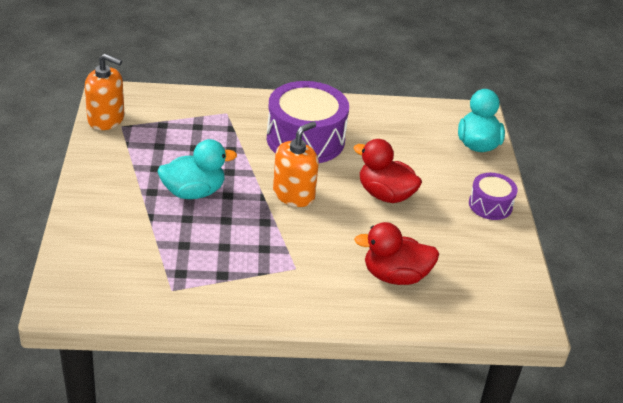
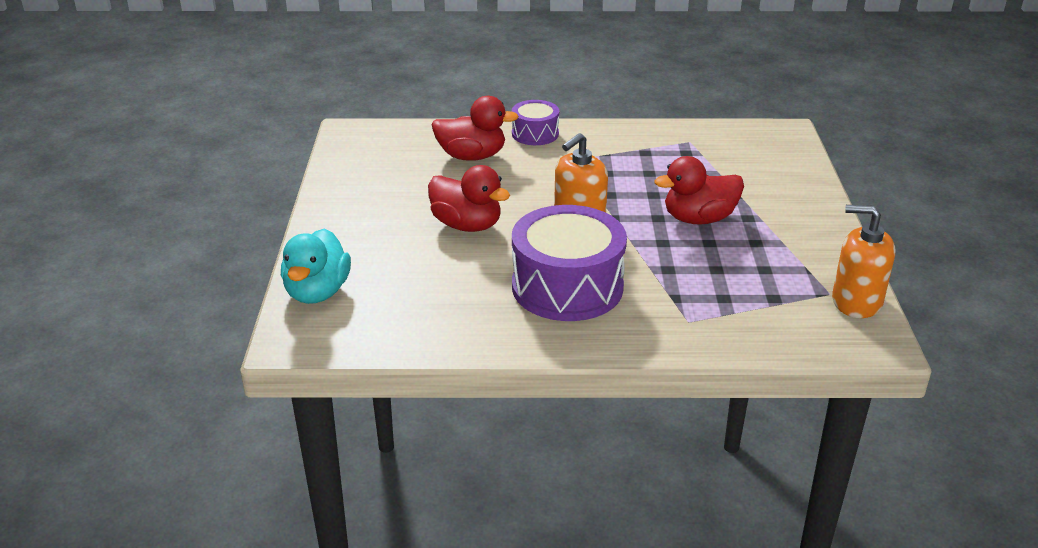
camera: 175 degrees left, 5 degrees down
turquoise duck [158,139,237,199] -> red duck [654,156,744,225]
purple drum [469,173,518,220] -> purple drum moved to [512,100,559,145]

